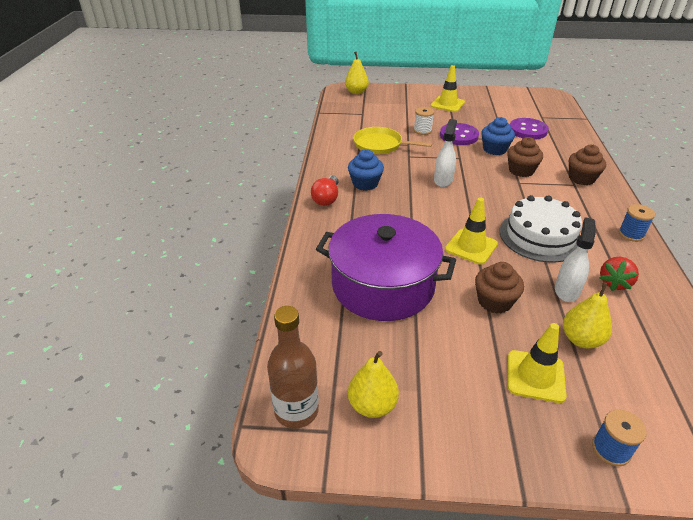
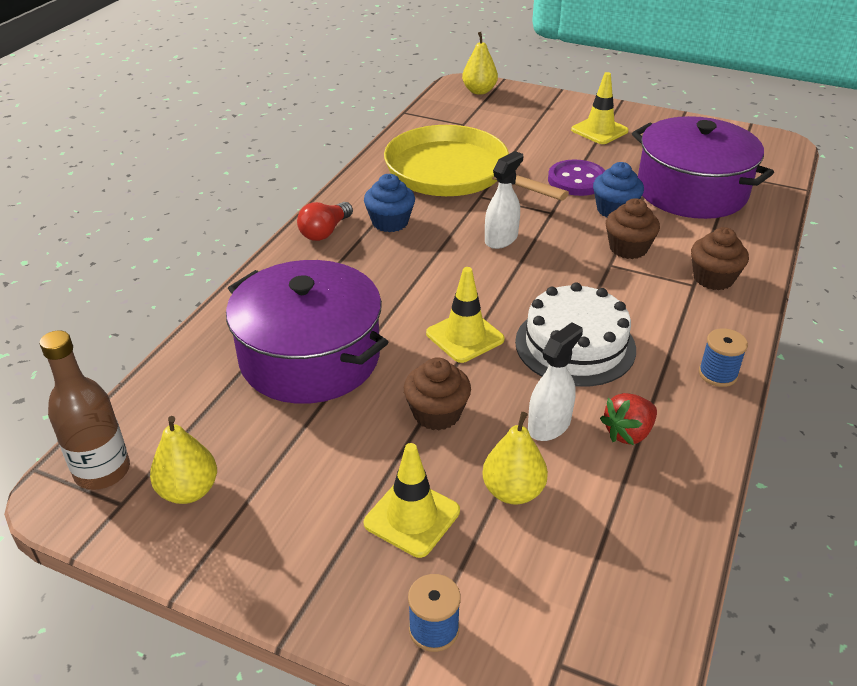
camera: 20 degrees right, 0 degrees up
yellow pan [353,127,432,154] -> yellow pan [384,125,569,201], size x1.74
white spool [414,107,434,135] -> none
purple button [510,118,549,140] -> purple pot [632,116,774,219]

